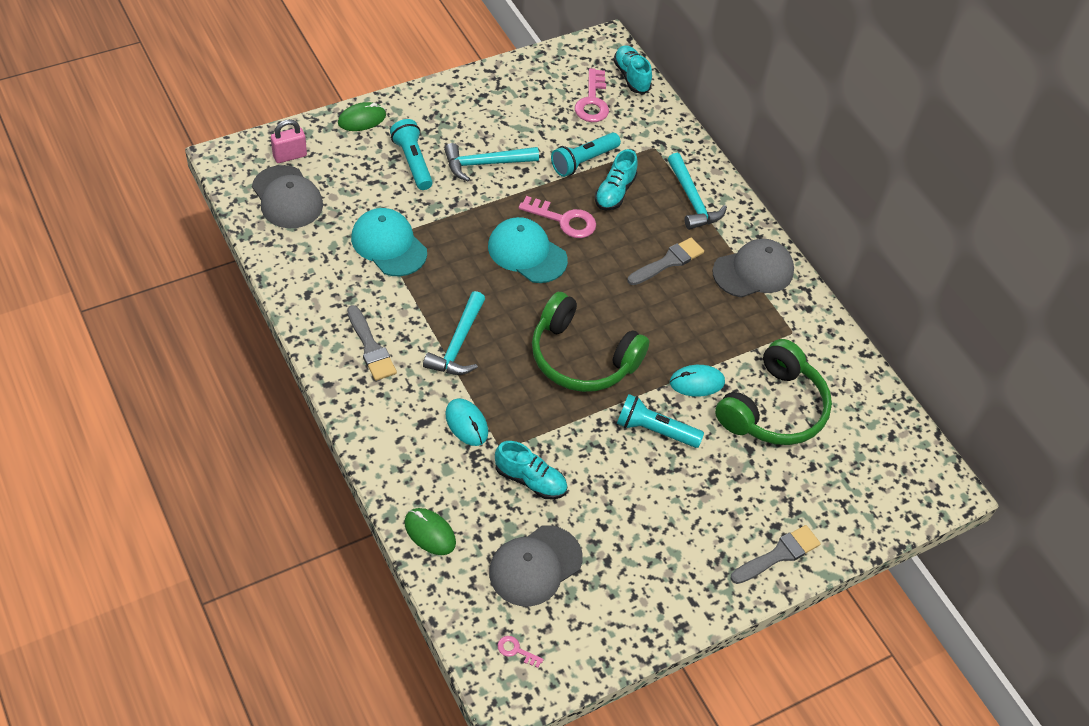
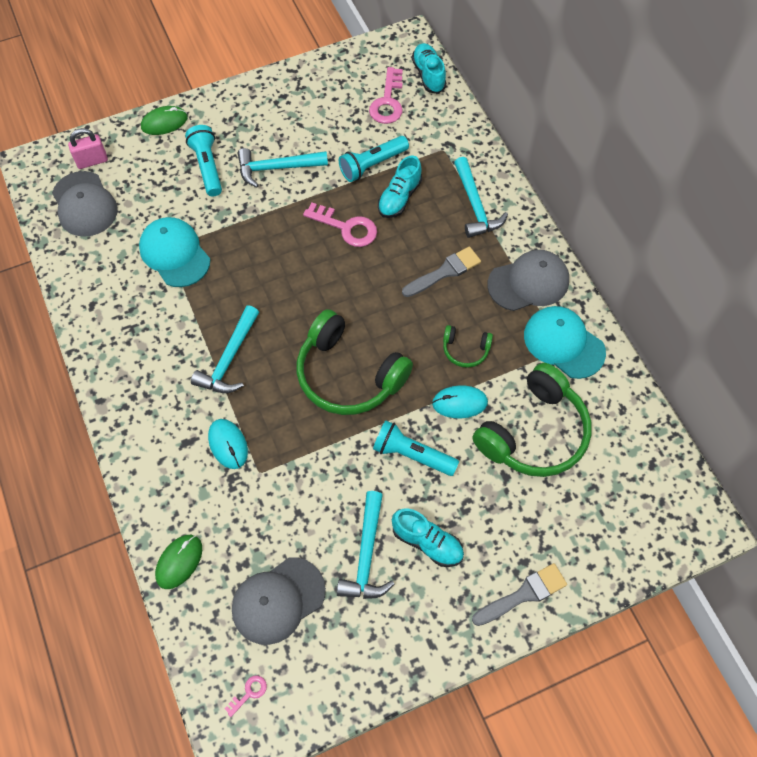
camera: 10 degrees right, 10 degrees up
grey brush [347,305,397,381] -> none
green mouse [404,508,456,555] -> green mouse turned 75 degrees clockwise [155,535,202,589]
turquoise cap [488,217,568,283] -> turquoise cap moved to [524,306,606,379]
turquoise shoe [495,441,568,499] -> turquoise shoe moved to [392,508,464,567]
pink key [498,636,544,668] -> pink key turned 105 degrees clockwise [225,675,267,717]
none -> turquoise hammer [337,491,394,599]
none -> green headphones [443,325,493,368]

